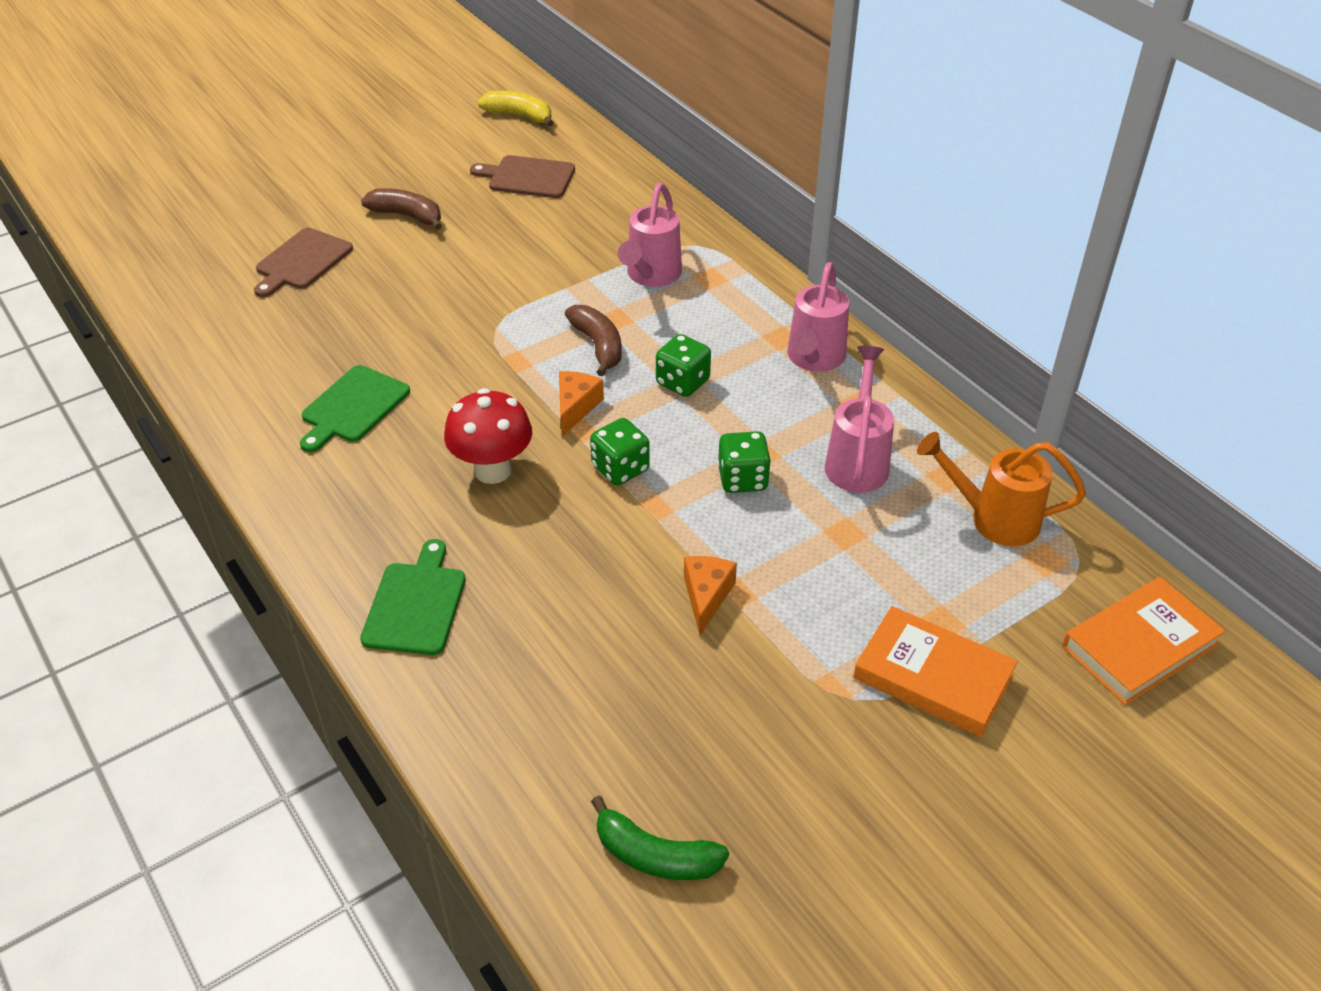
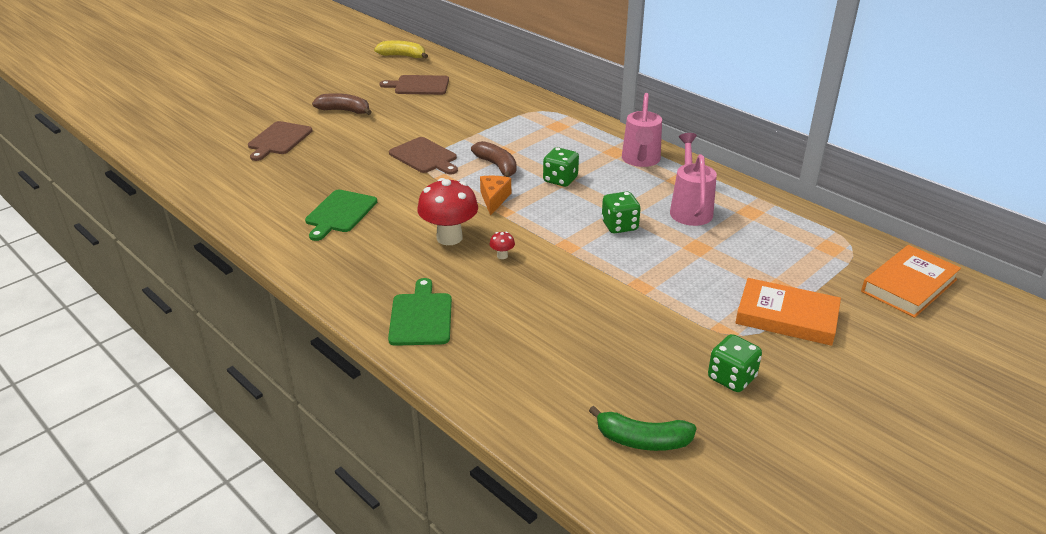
camera: 10 degrees left, 10 degrees down
green dice [590,418,650,485] -> green dice moved to [708,334,762,392]
pink watering can [618,183,682,287] -> none
orange cheese [684,556,737,635] -> none
orange watering can [917,432,1086,546] -> none
none -> brown cutting board [389,137,458,175]
none -> red mushroom [490,232,515,259]

